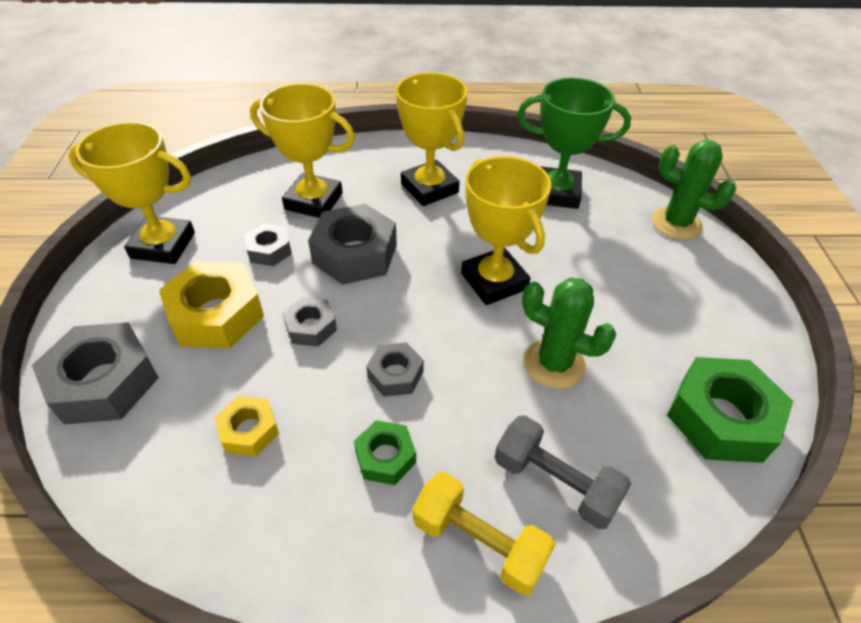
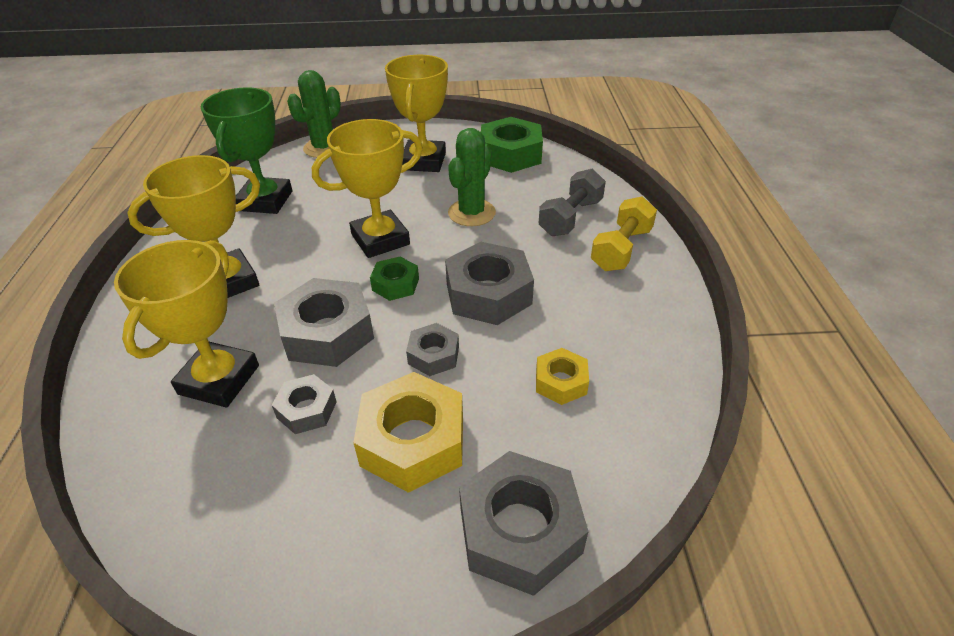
camera: 90 degrees left, 5 degrees down
yellow trophy [68,122,195,264] -> yellow trophy moved to [385,55,448,172]
green nut [354,420,416,485] -> green nut moved to [370,257,419,301]
grey nut [366,342,424,397] -> grey nut [445,242,534,325], size x1.83

